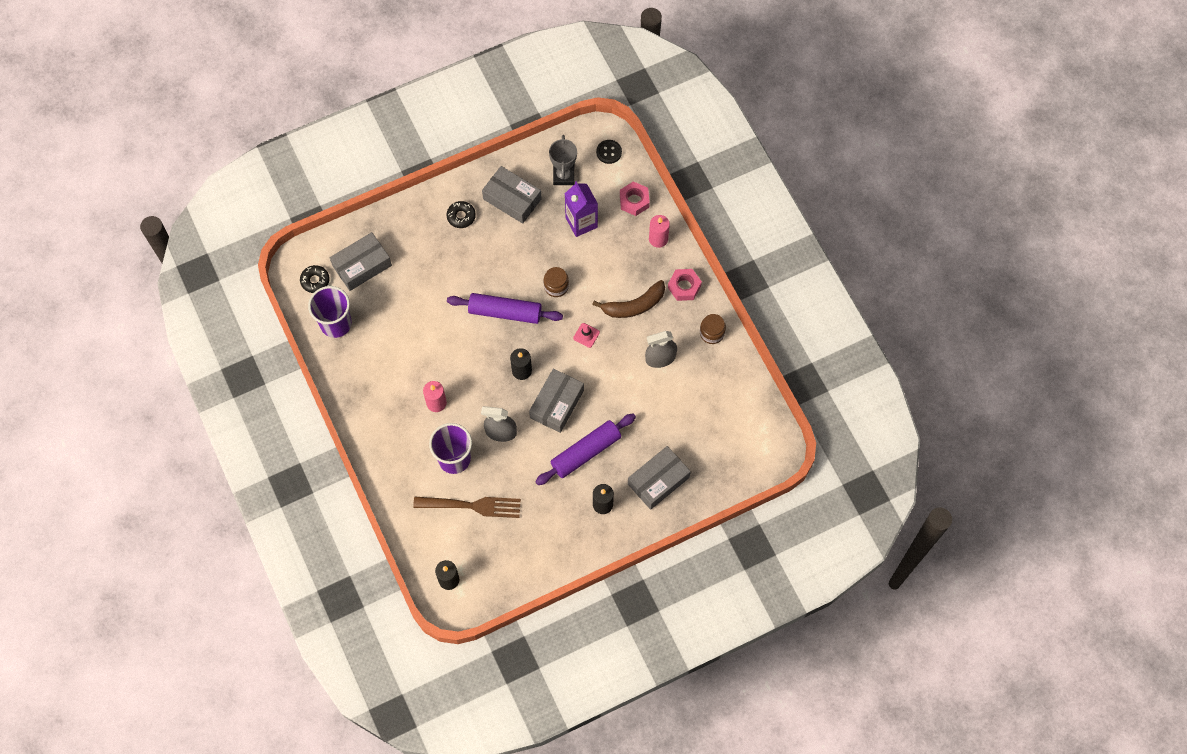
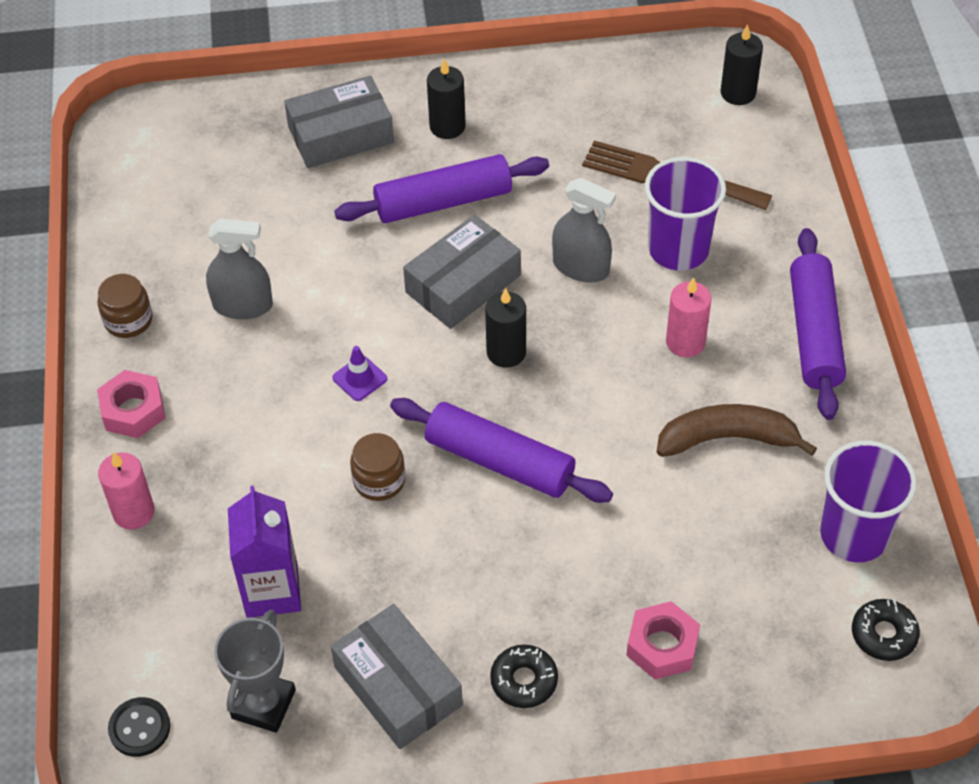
camera: 160 degrees left, 15 degrees down
grey box [330,232,392,291] -> none
pink traffic cone [573,323,600,348] -> purple traffic cone [332,346,387,401]
brown banana [592,280,665,318] -> brown banana moved to [656,404,817,457]
pink nut [620,181,650,216] -> pink nut moved to [626,601,700,680]
none -> purple rolling pin [790,228,846,420]

